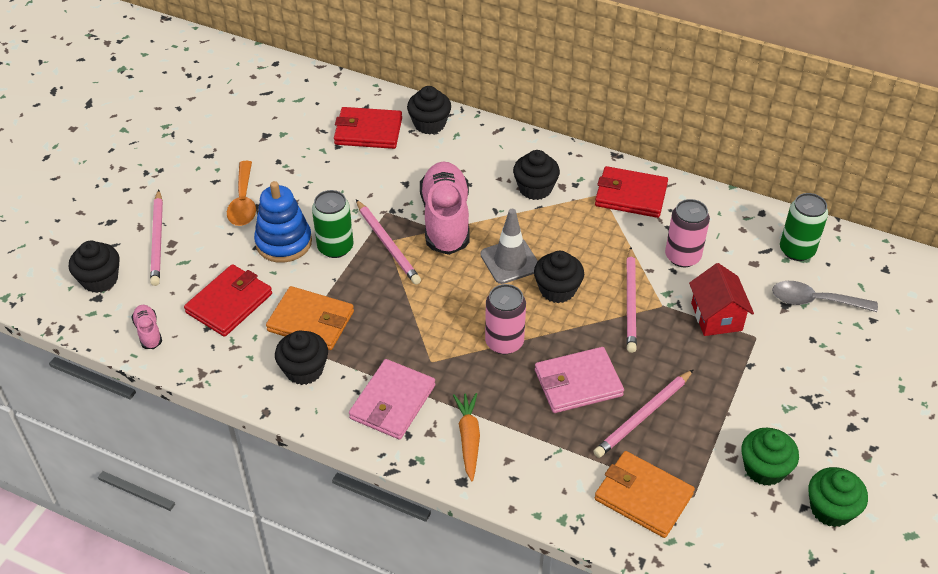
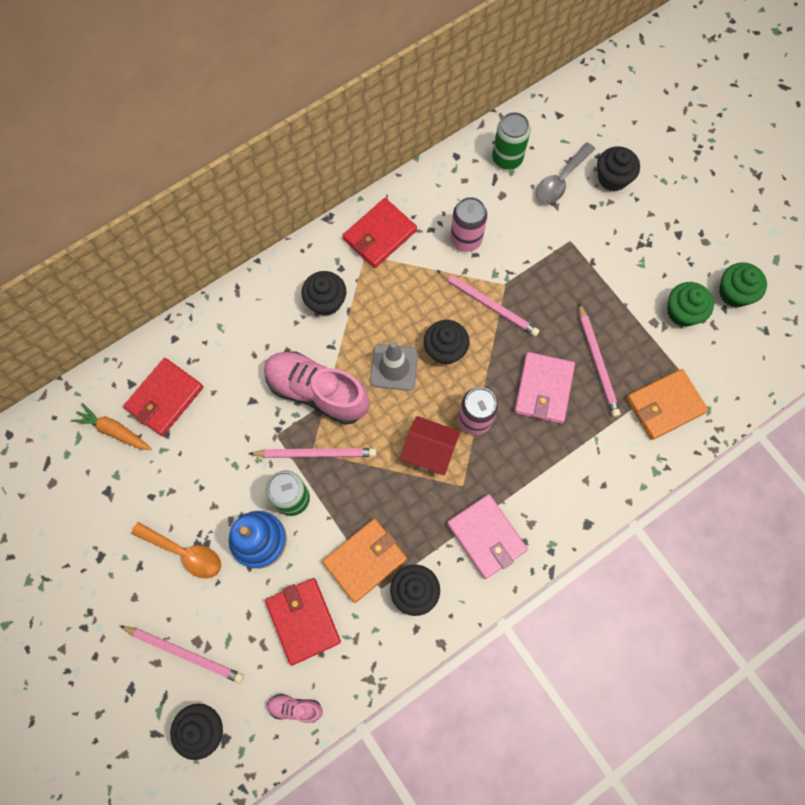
camera: 60 degrees left, 25 degrees up
black cupcake [407,86,451,135] -> black cupcake moved to [597,146,640,191]
orange carrot [453,393,480,481] -> orange carrot moved to [71,403,152,450]
red house [689,263,754,336] -> red house moved to [400,416,460,475]

